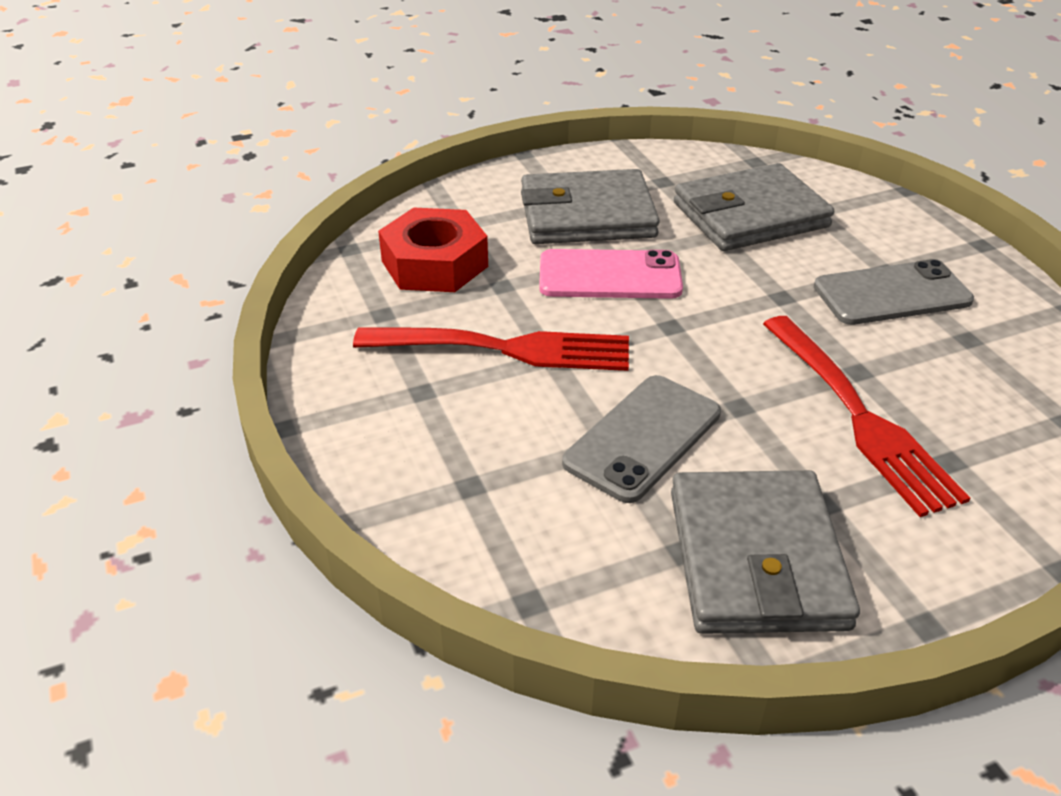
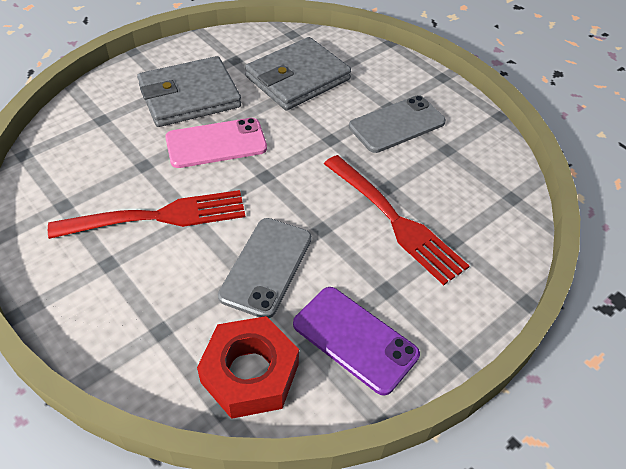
camera: 20 degrees left, 10 degrees up
red nut [378,208,488,292] -> red nut moved to [197,316,299,419]
grey wallet [671,470,860,634] -> purple phone [293,287,420,396]

